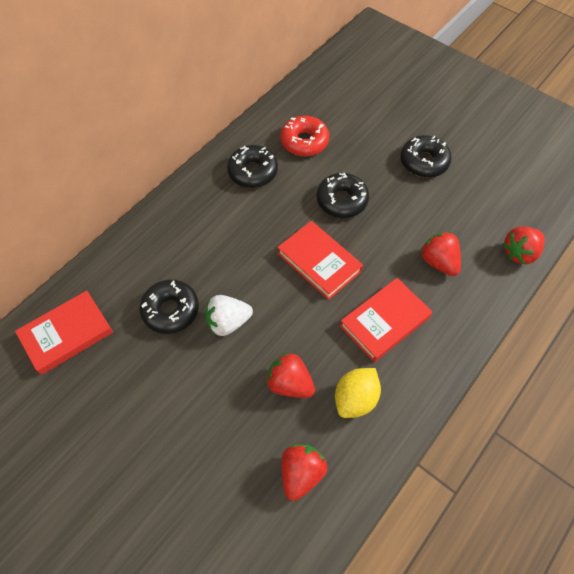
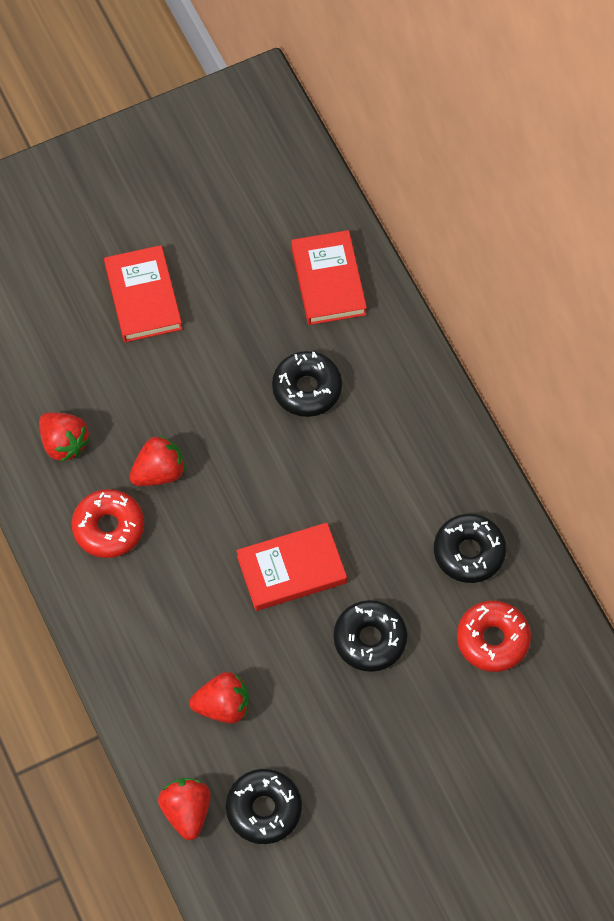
camera: 115 degrees right, 5 degrees up
white strawberry [205,295,253,336] -> none
yellow lemon [335,368,381,418] -> red donut [72,489,144,558]
red book [340,278,432,362] -> red book moved to [104,245,182,342]
black donut [400,135,452,178] -> black donut moved to [226,769,302,844]

